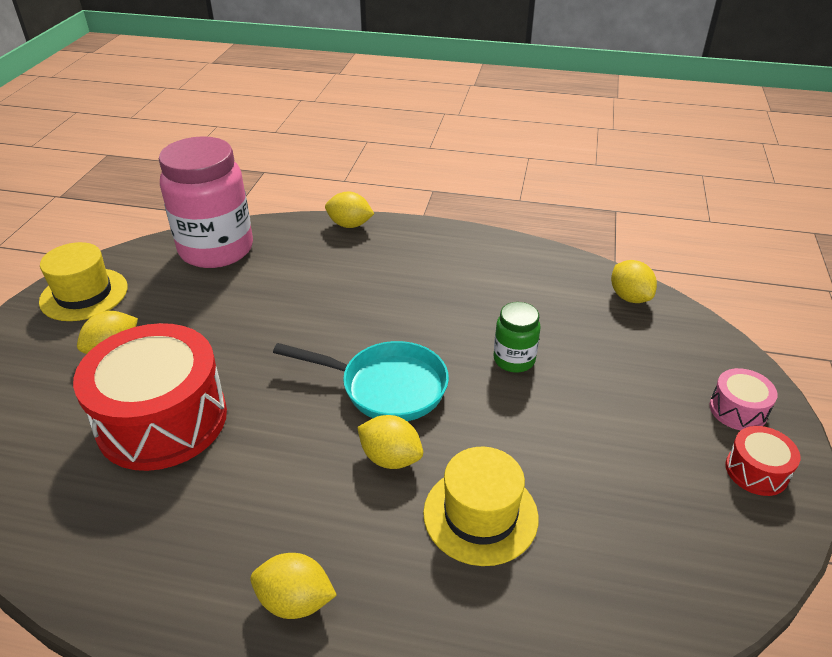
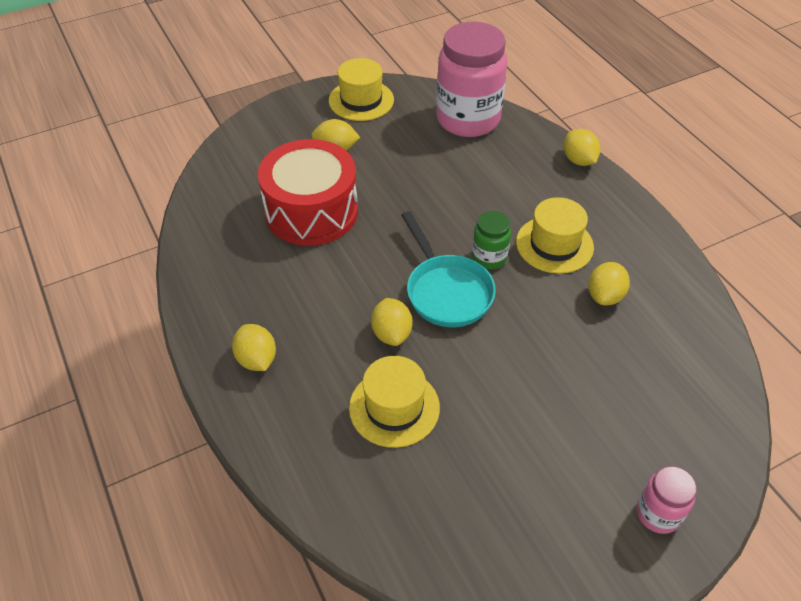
camera: 50 degrees right, 10 degrees up
green jar [493,302,541,373] -> green jar moved to [472,211,511,269]
yellow lemon [611,260,657,303] -> yellow lemon moved to [588,262,630,305]
pink drum [709,368,778,430] -> pink jar [637,466,697,534]
red drum [725,426,801,496] -> none
none -> yellow hat [516,197,594,274]

